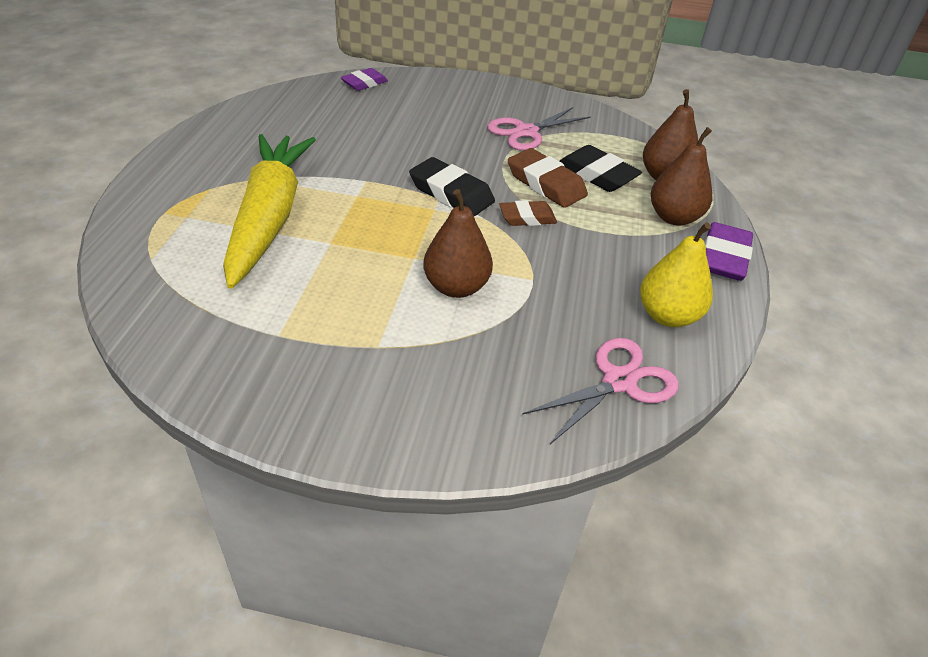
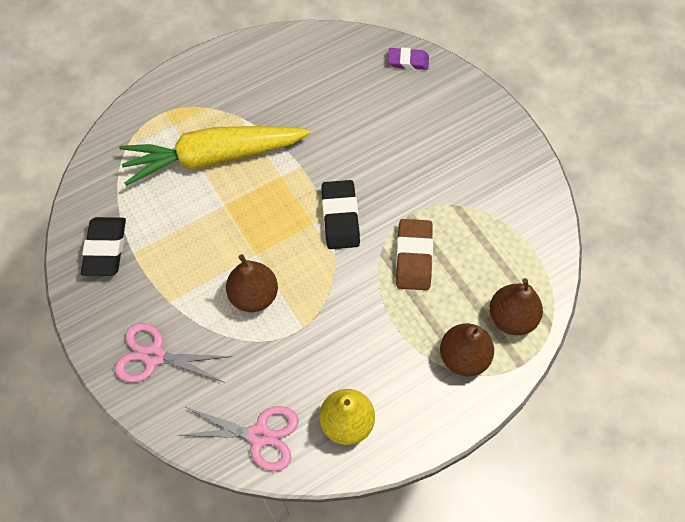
camera: 50 degrees right, 20 degrees up
yellow carrot [223,134,316,289] -> yellow carrot turned 150 degrees counterclockwise [119,126,311,186]
pink scissors [487,107,591,151] -> pink scissors moved to [115,323,232,383]
brown eraser [499,200,557,226] -> none
black eraser [560,145,642,192] -> black eraser moved to [81,217,126,276]
purple eraser [705,222,753,281] -> none

